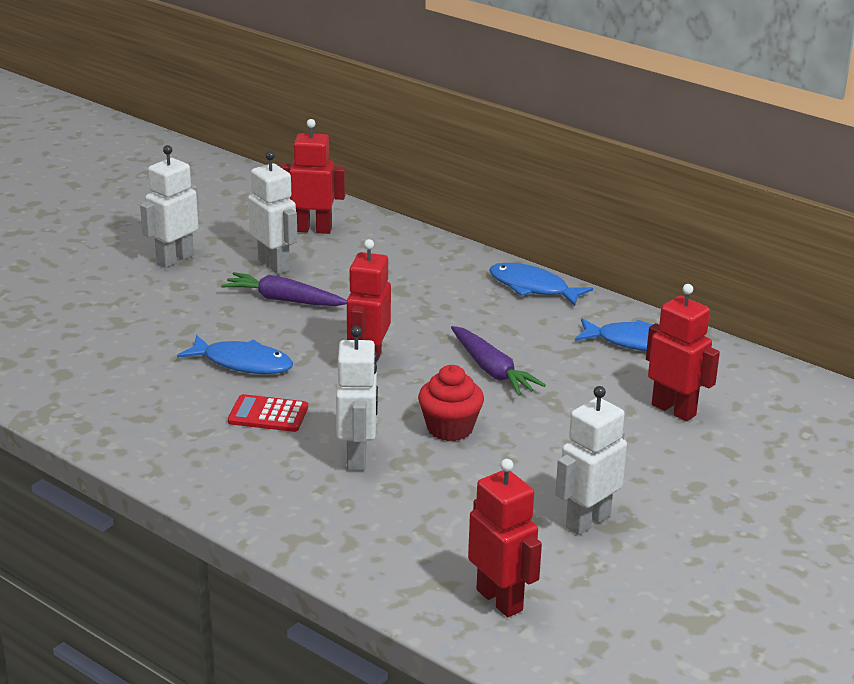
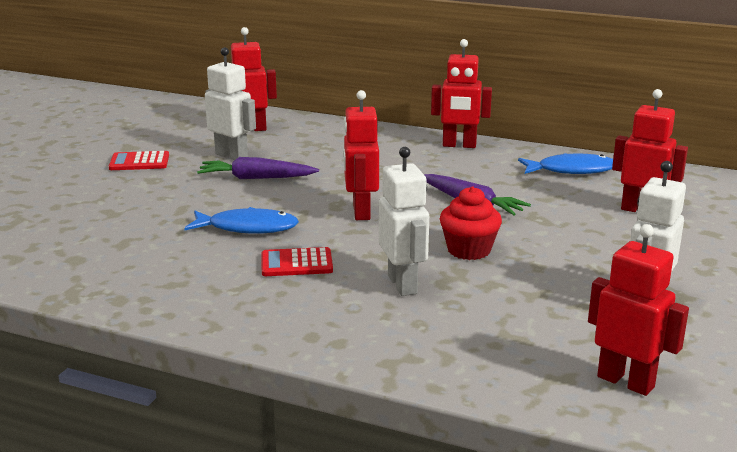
camera: 15 degrees left, 5 degrees down
white robot [140,145,199,268] -> red calculator [109,151,169,170]
blue fish [489,263,593,306] -> red robot [431,39,492,148]

